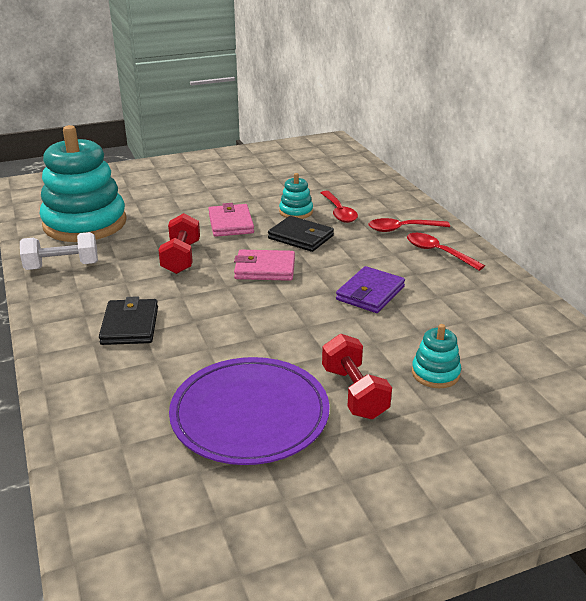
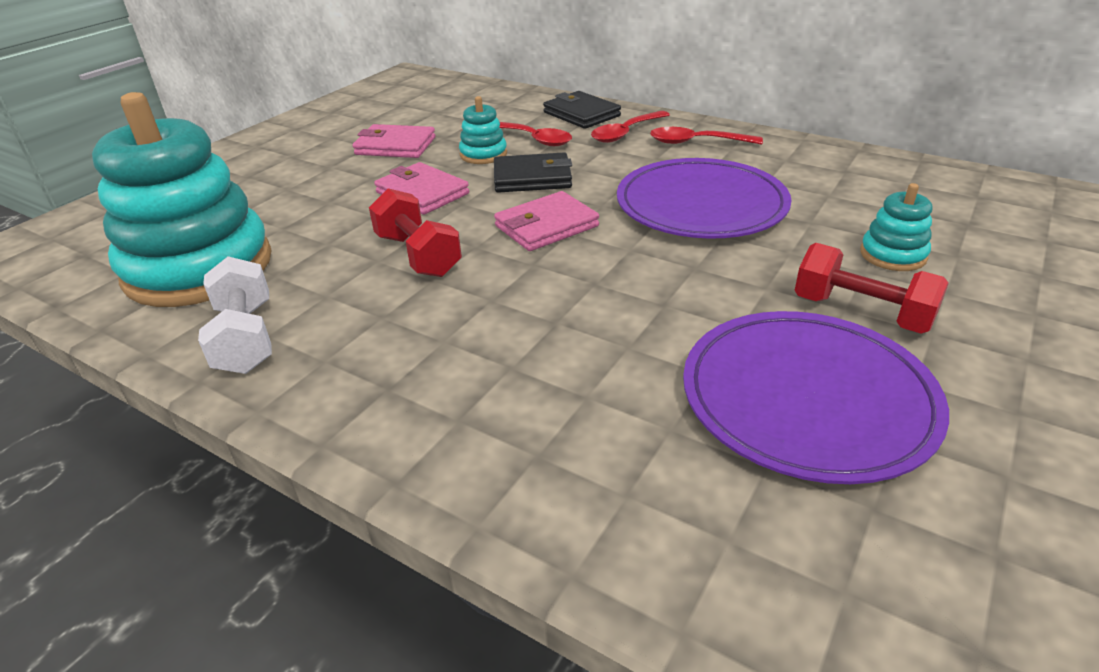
camera: 35 degrees left, 5 degrees up
white dumbbell [20,232,98,270] -> white dumbbell turned 60 degrees counterclockwise [198,256,272,374]
black wallet [99,296,158,345] -> black wallet moved to [543,91,621,129]
purple wallet [336,266,405,313] -> purple plate [617,158,792,239]
none -> pink wallet [353,124,436,158]

